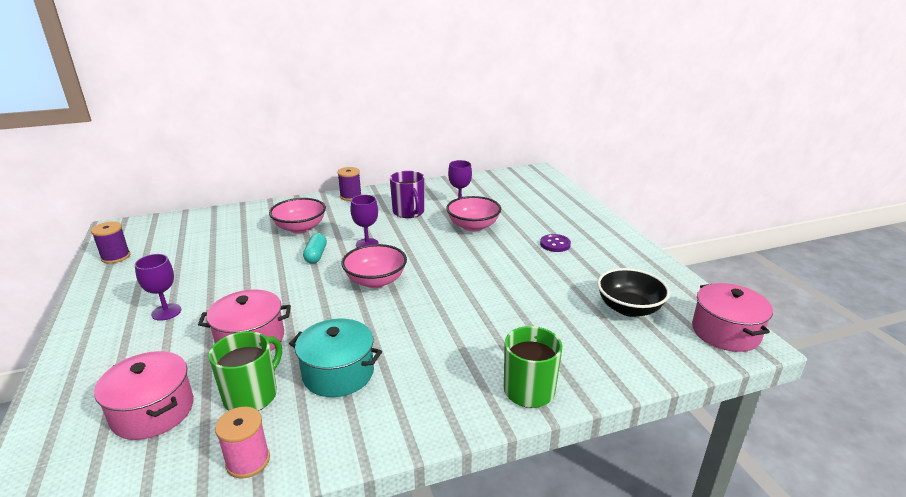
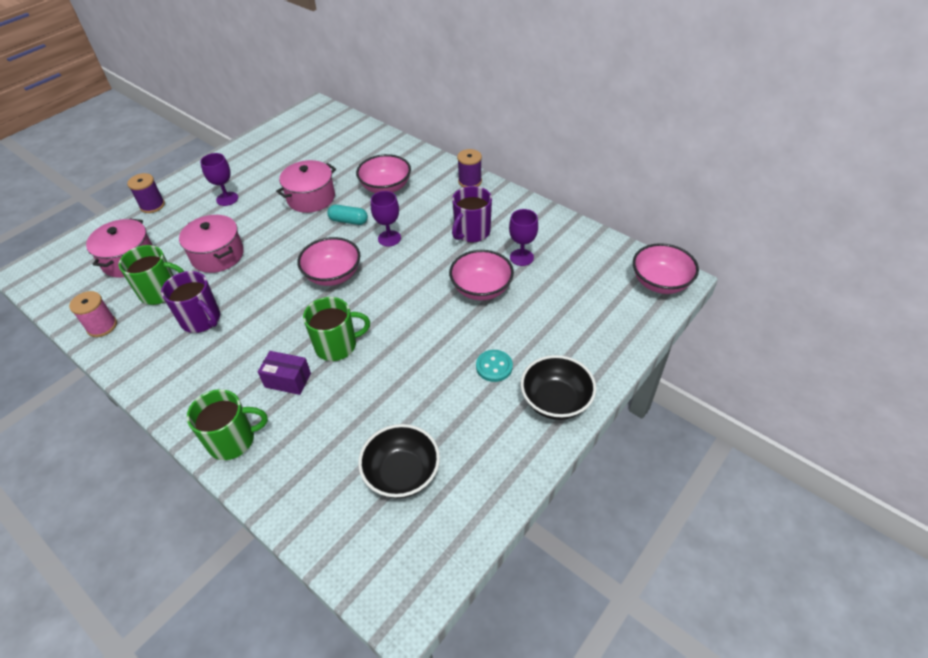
camera: 60 degrees right, 20 degrees up
purple spool [91,221,130,264] -> purple spool moved to [127,173,165,213]
turquoise pot [289,318,382,397] -> purple mug [161,271,220,333]
turquoise capsule [303,233,327,264] -> turquoise capsule turned 45 degrees clockwise [327,205,368,225]
purple button [540,234,571,252] -> turquoise button [476,350,513,382]
pink pot [692,283,773,352] -> pink pot moved to [276,160,336,213]
none -> purple box [258,351,311,395]
none -> green mug [303,297,370,361]
none -> black bowl [520,355,596,420]
none -> pink bowl [633,243,699,294]

